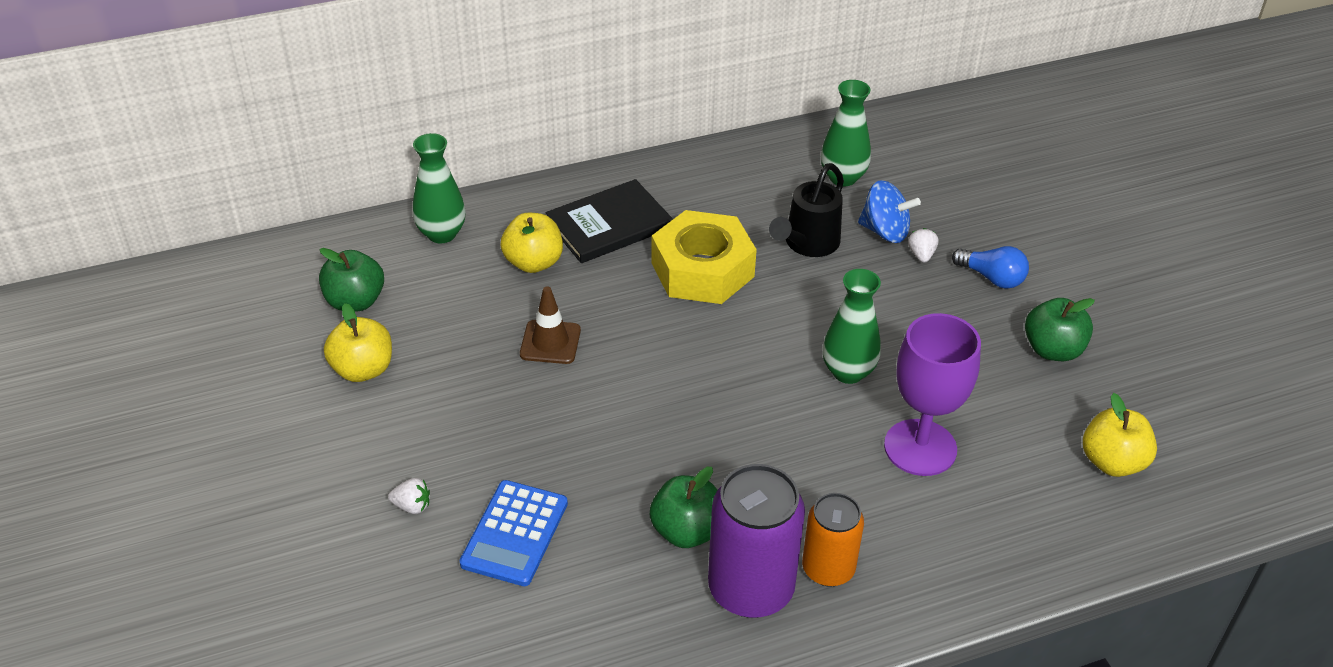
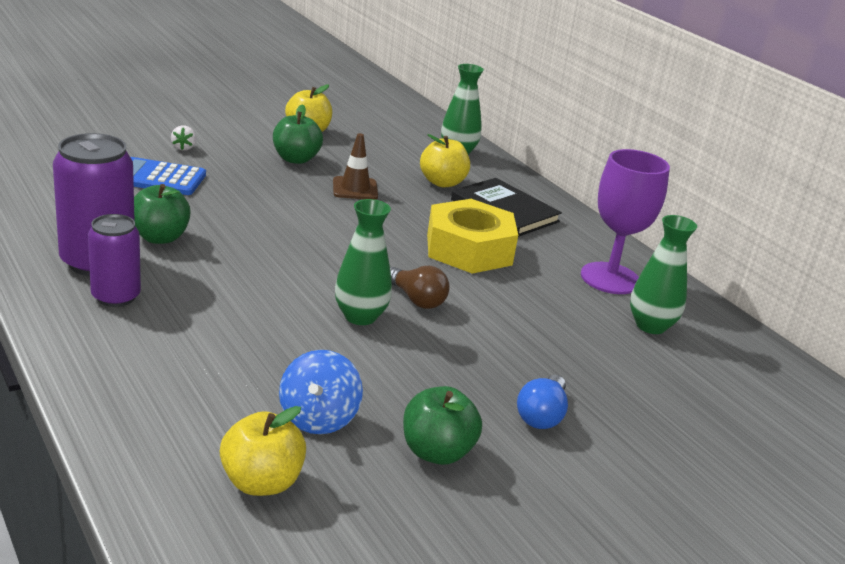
camera: 75 degrees right, 15 degrees down
green apple [319,248,384,312] -> green apple moved to [273,104,323,164]
black watering can [769,163,844,257] -> none
orange can [802,493,864,587] -> purple can [88,214,141,307]
blue spinning top [858,180,921,243] -> blue spinning top moved to [279,350,363,434]
purple goblet [884,313,981,476] -> purple goblet moved to [581,149,670,294]
white strawberry [908,228,938,263] -> none
none -> brown light bulb [390,266,450,309]

